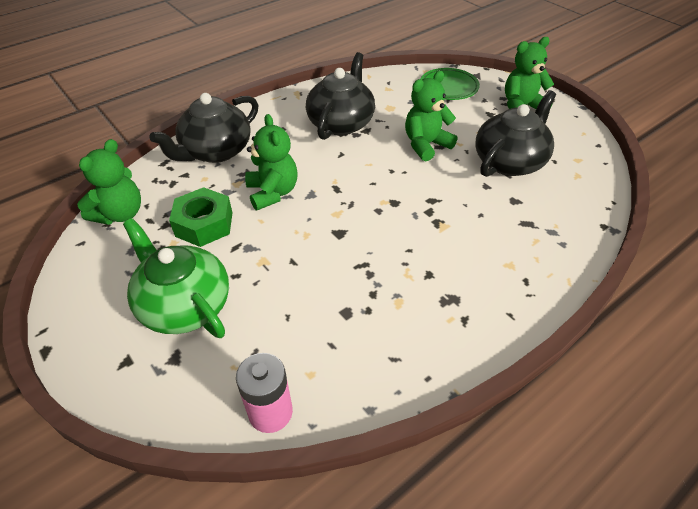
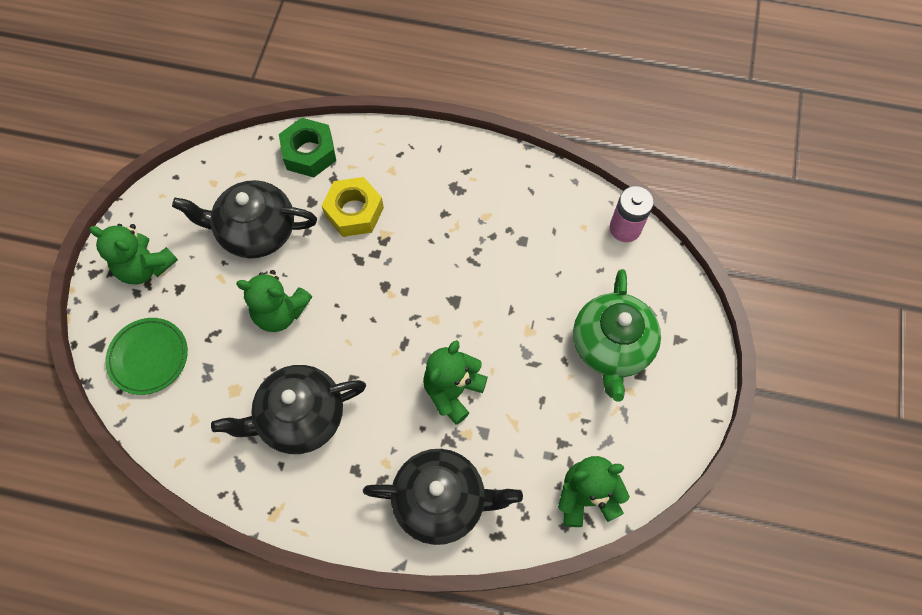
camera: 130 degrees left, 20 degrees up
green nut [169,187,232,247] -> green nut moved to [279,118,336,177]
none -> yellow nut [322,177,384,237]

